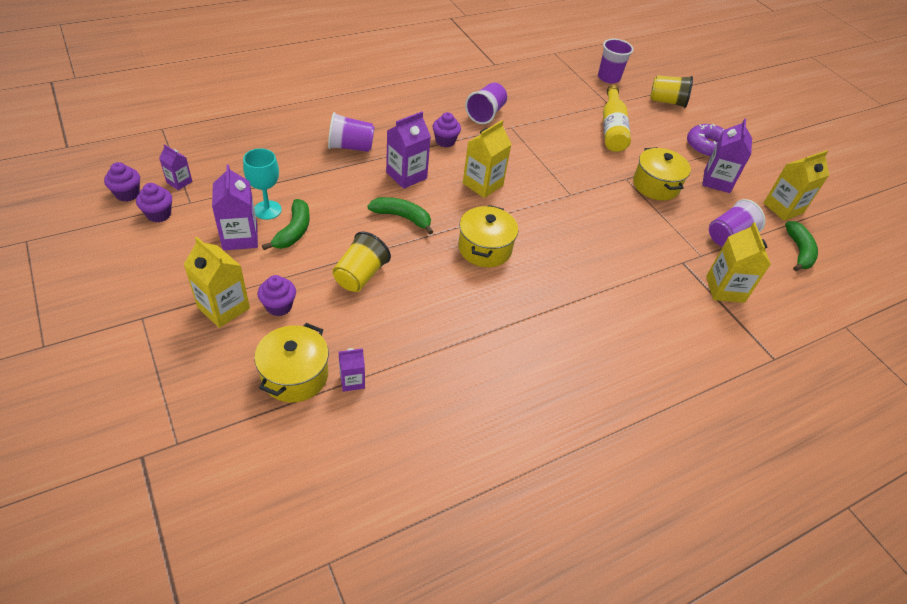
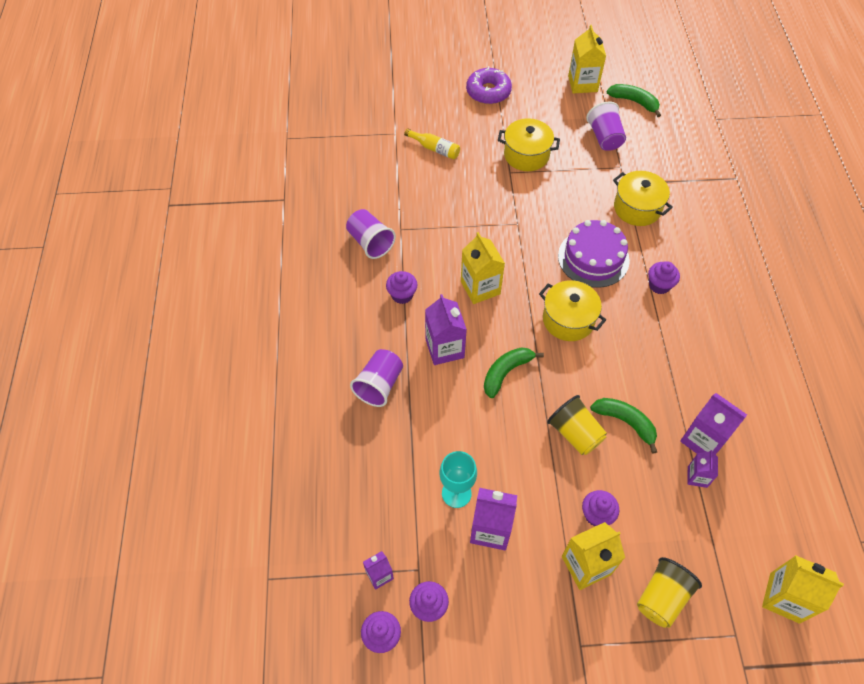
camera: 60 degrees left, 10 degrees up
yellow pot [254,323,329,403] -> yellow pot moved to [613,171,673,226]
green banana [262,199,310,250] -> green banana moved to [590,398,657,454]
purple cup [598,39,634,83] -> none
yellow bottle [603,85,631,152] -> yellow bottle [404,128,460,159], size x0.60
yellow cup [650,75,693,108] -> yellow cup moved to [637,557,702,628]
purple carton [702,118,752,193] -> purple carton moved to [680,393,747,455]
yellow carton [706,222,771,303] -> yellow carton moved to [762,555,844,624]
none -> purple cake [558,220,630,288]
none -> purple cupcake [648,261,680,294]

